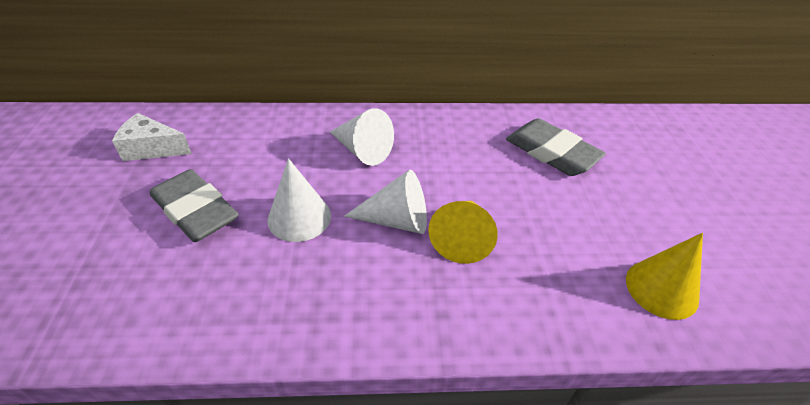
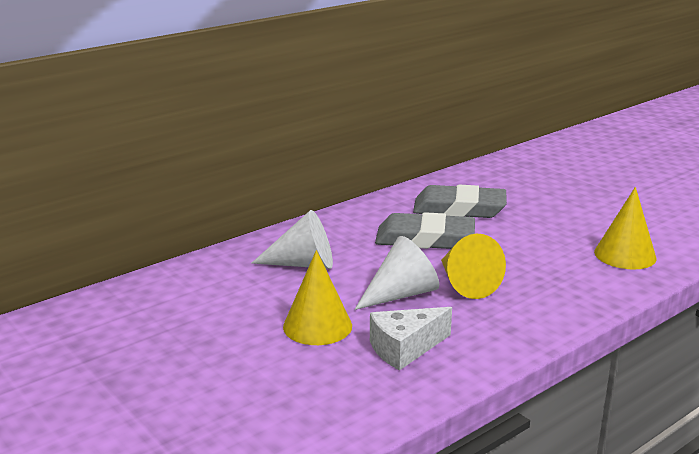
camera: 35 degrees left, 20 degrees down
white cheese [112,113,192,161] -> white cheese moved to [370,307,452,371]
grey eraser [150,169,239,242] -> grey eraser moved to [375,212,475,249]
white cone [268,158,331,242] -> yellow cone [283,250,352,345]

